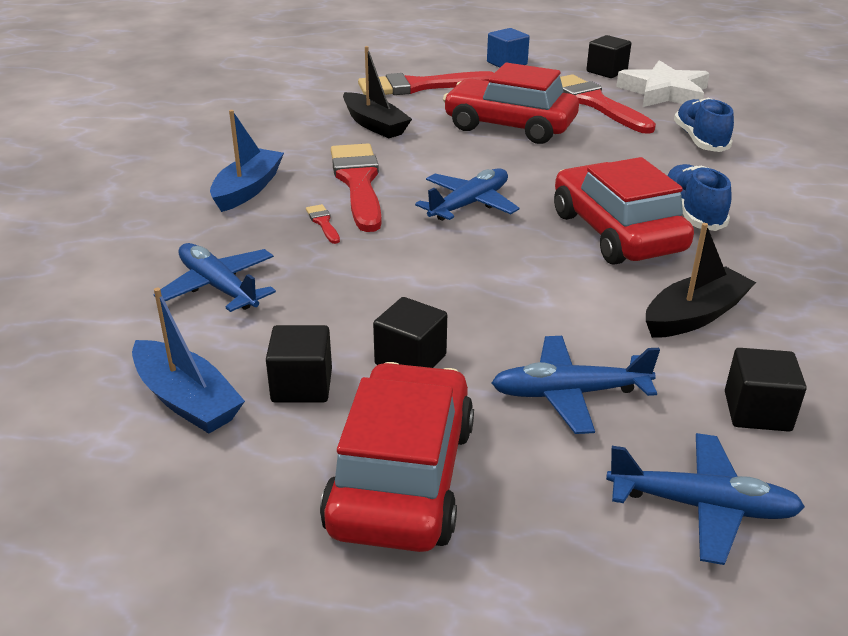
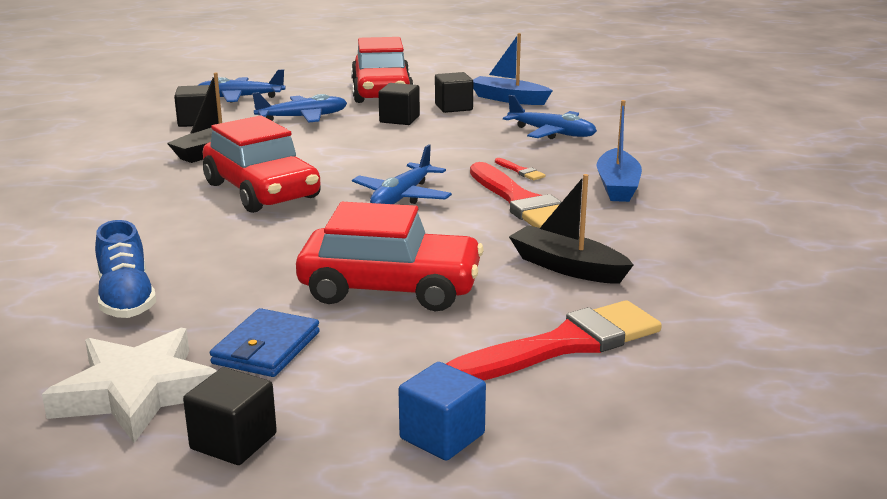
camera: 165 degrees right, 10 degrees down
red brush [560,74,656,134] -> blue wallet [210,308,320,377]
blue shoe [667,164,732,231] -> none

